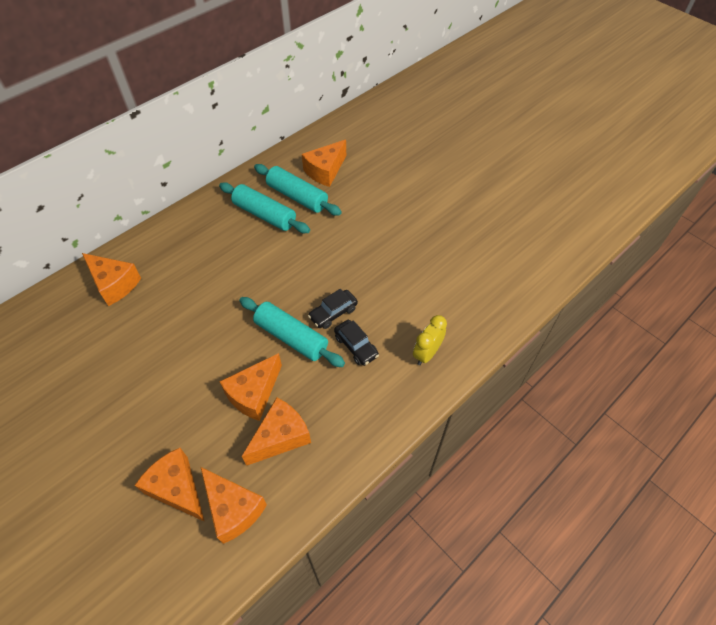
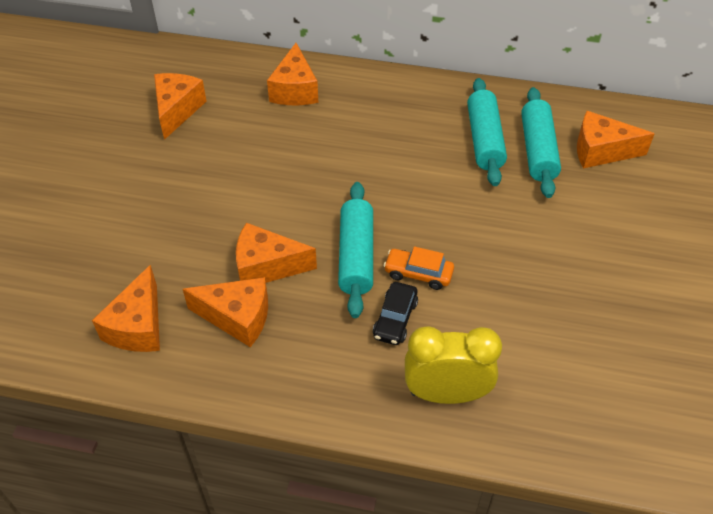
camera: 55 degrees right, 5 degrees down
orange cheese [134,448,205,522] -> orange cheese moved to [154,73,207,140]
black car [308,289,358,329] -> orange car [384,247,454,290]
yellow clock [413,315,447,365] -> yellow clock [405,326,502,404], size x1.51

